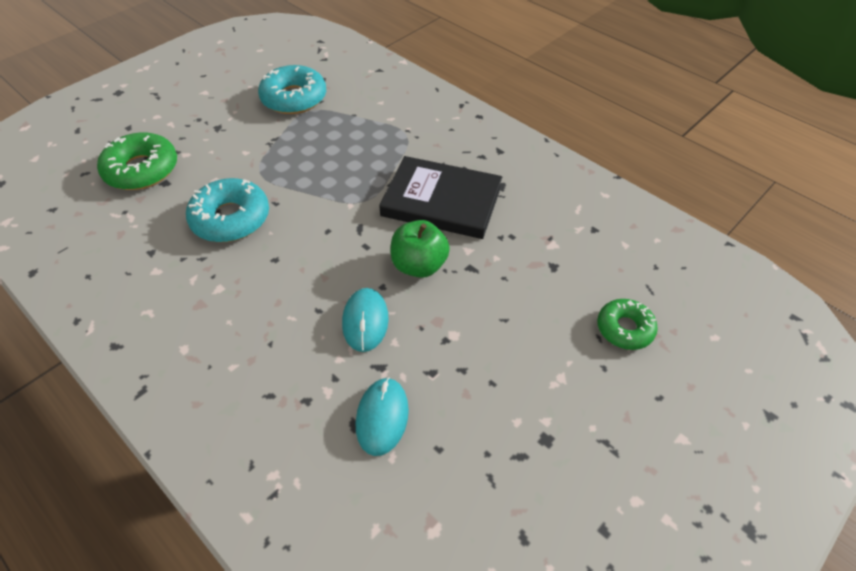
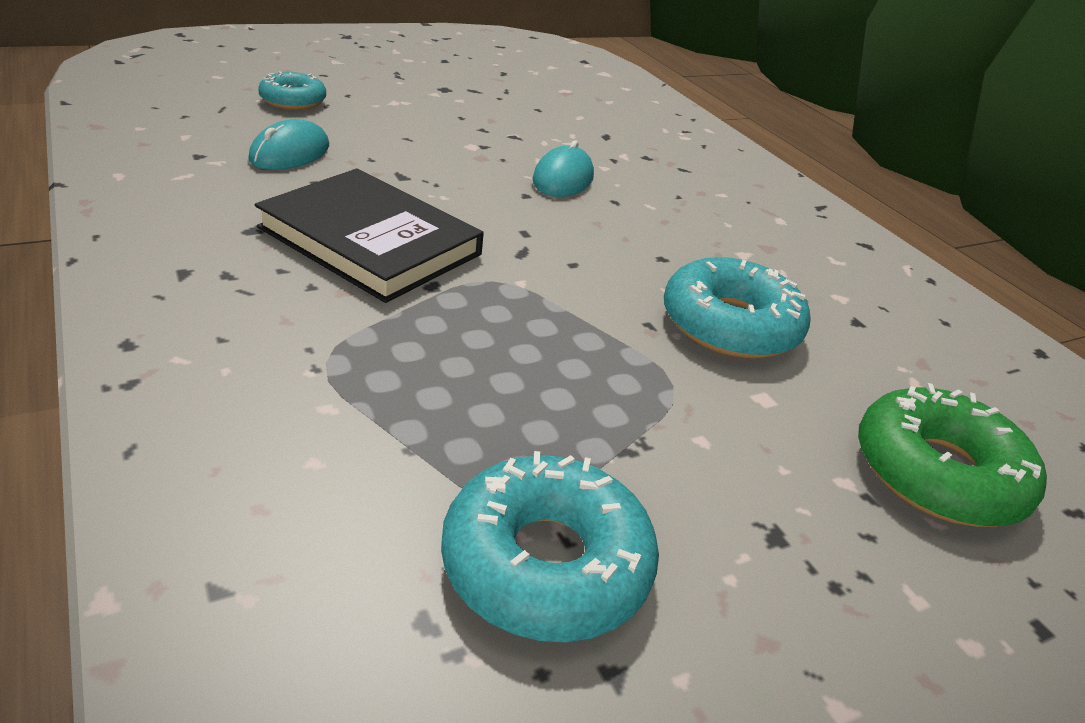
camera: 165 degrees left, 15 degrees down
turquoise mouse [355,377,409,456] -> turquoise mouse moved to [248,119,329,170]
green apple [391,220,450,278] -> none
green donut [597,299,658,350] -> turquoise donut [258,71,326,110]

